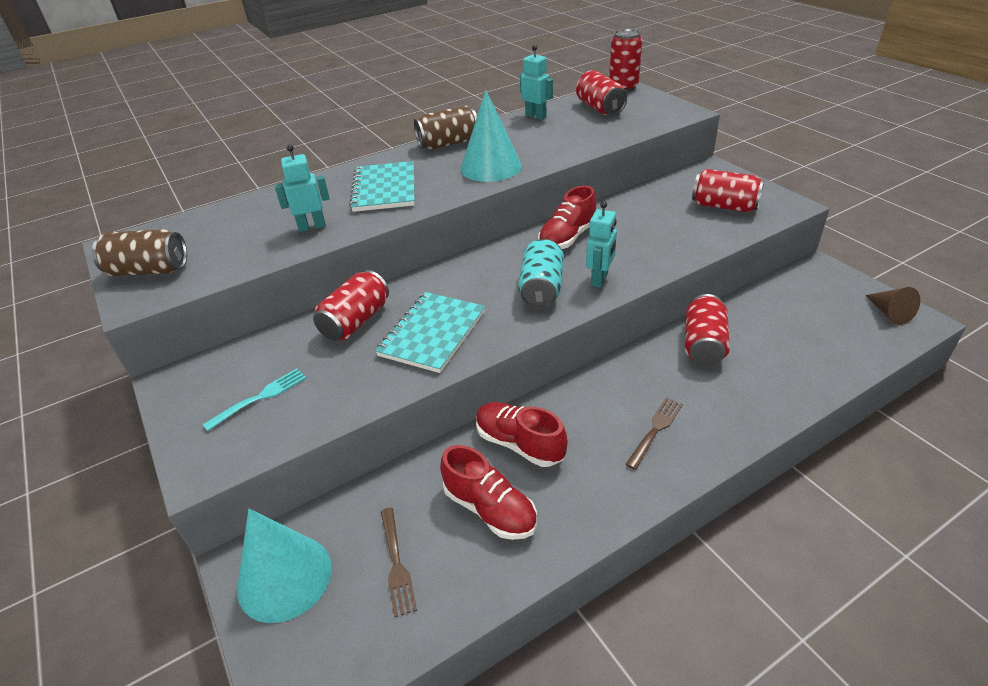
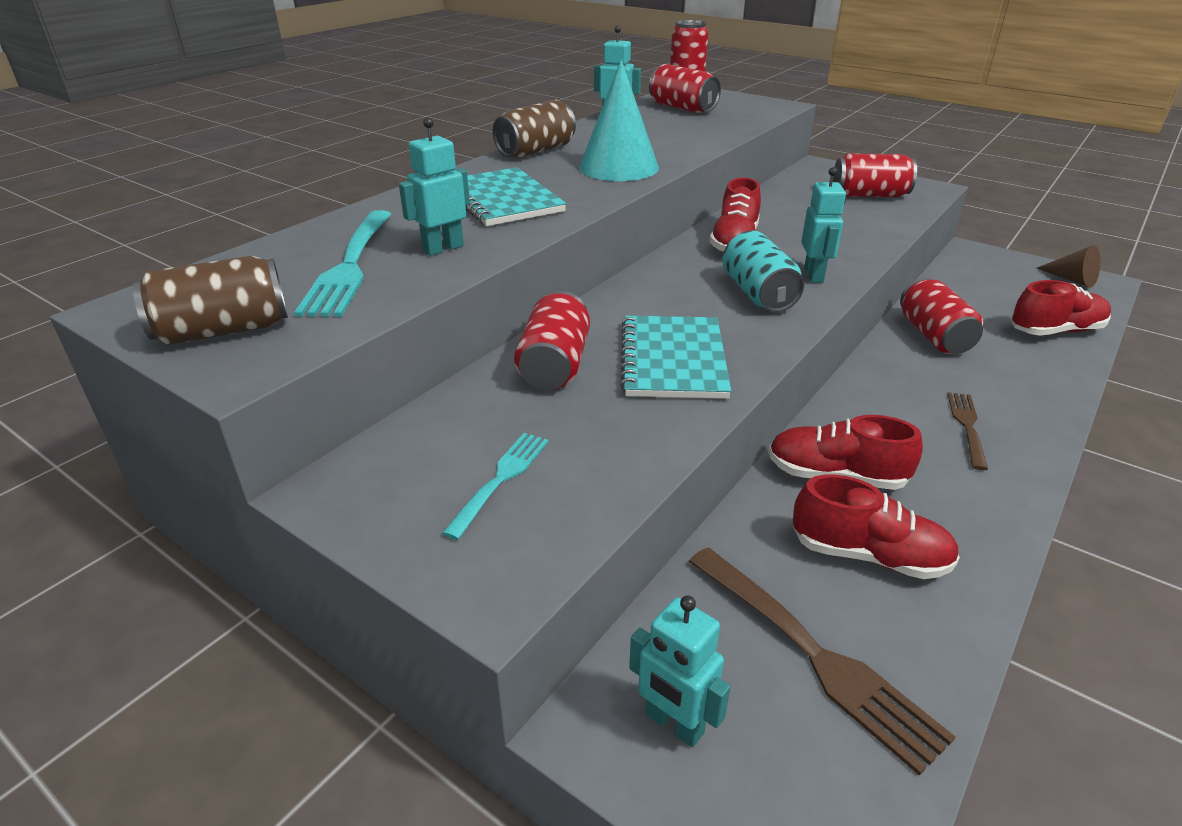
camera: 25 degrees left, 5 degrees down
turquoise cone [237,509,332,623] -> turquoise robot [629,596,730,748]
brown fork [381,508,417,617] -> brown fork [689,547,956,775], size x1.70
none -> turquoise fork [294,210,391,317]
none -> red shoe [1010,280,1111,336]

